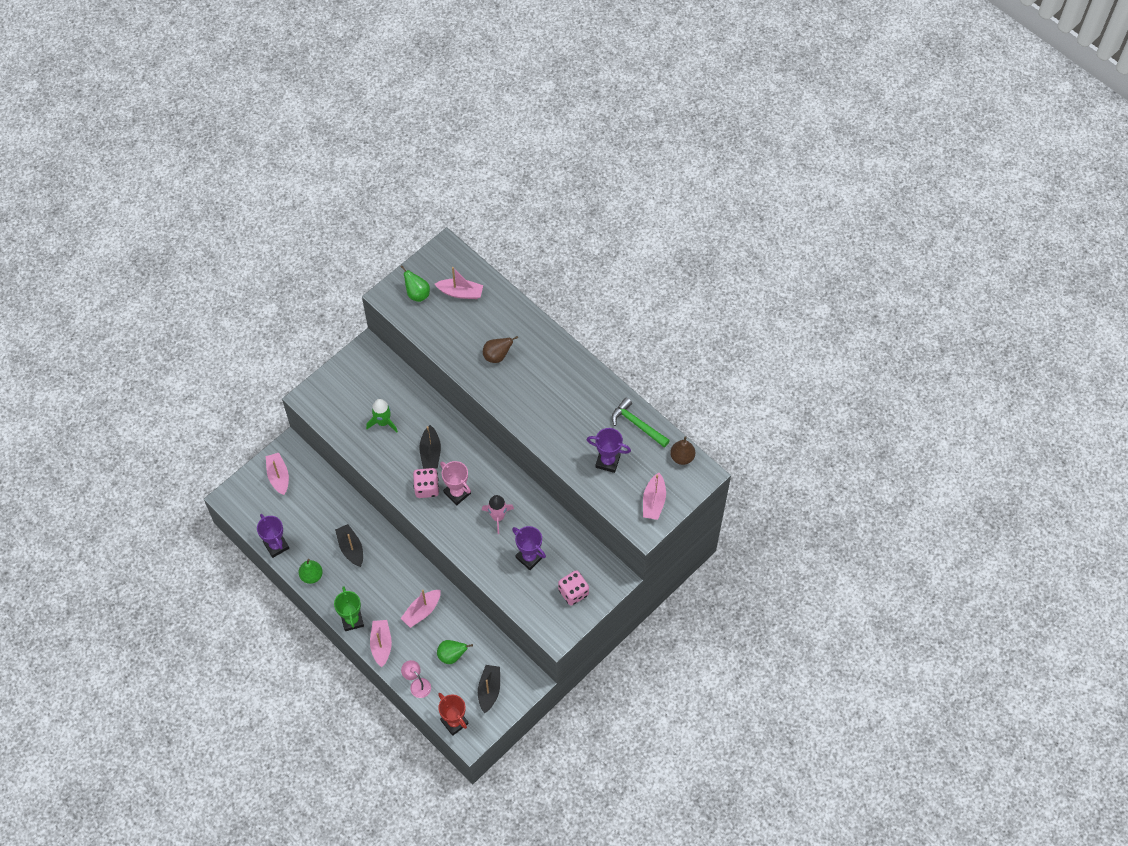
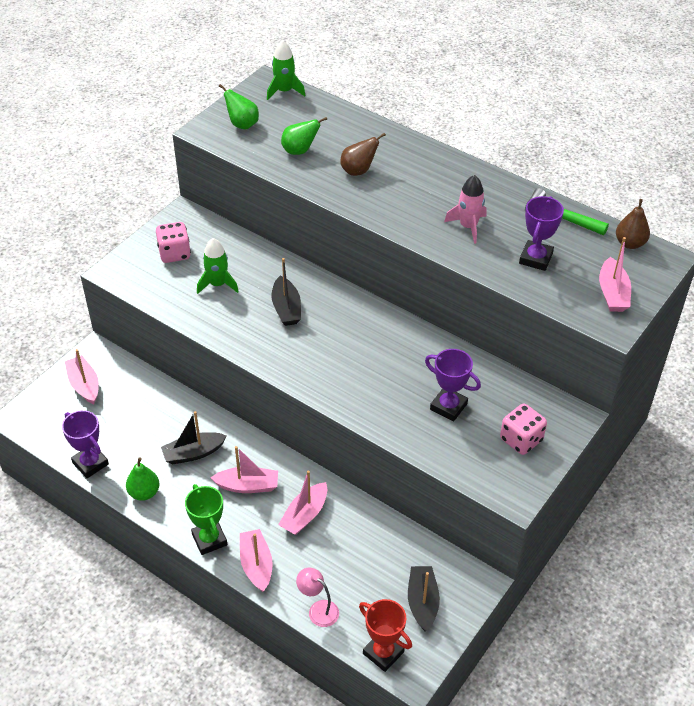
camera: 10 degrees left, 15 degrees down
black boat [335,524,363,567] -> black boat turned 75 degrees counterclockwise [161,411,227,464]
pink dice [413,468,439,498] -> pink dice moved to [156,222,191,263]
pink boat [435,267,483,299] -> pink boat moved to [211,446,278,493]
green pear [437,640,473,664] -> green pear moved to [281,117,327,155]
pink trophy [440,461,471,506] -> none
pink rocket [482,495,514,534] -> pink rocket moved to [444,175,486,244]
purple trophy [587,428,631,473] -> purple trophy turned 75 degrees counterclockwise [519,196,564,271]
none -> green rocket [267,40,305,100]

